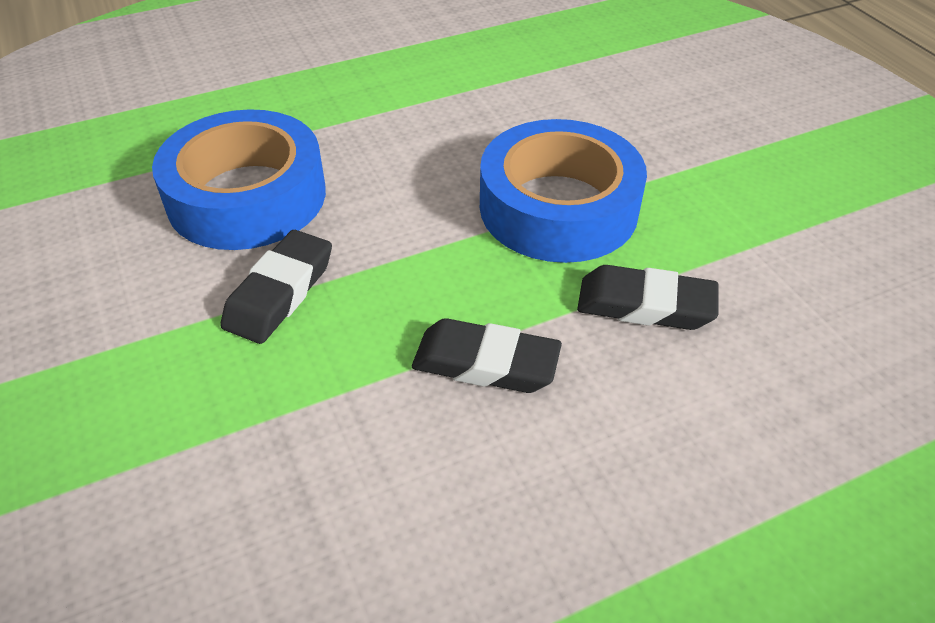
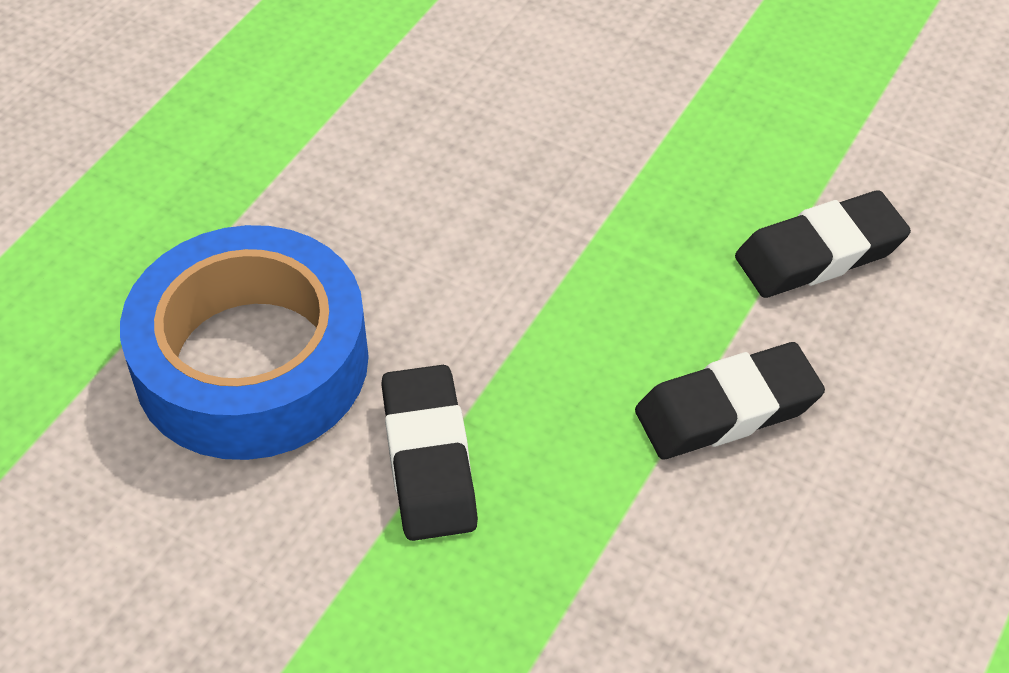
camera: 35 degrees left, 5 degrees up
blue tape [480,119,647,263] -> none

